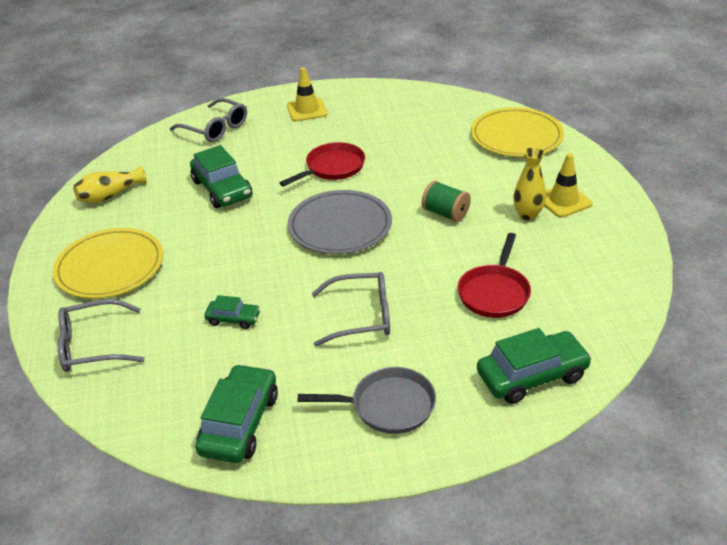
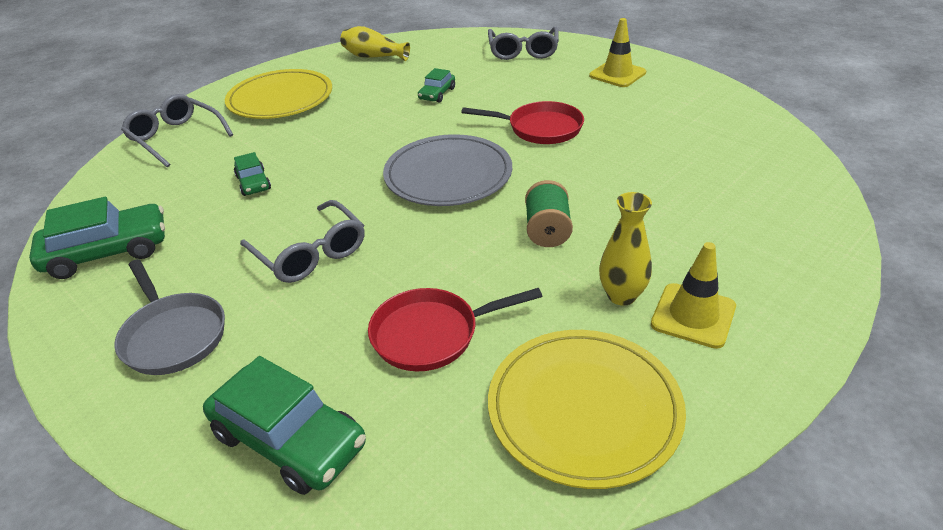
camera: 55 degrees right, 0 degrees up
green car [190,145,253,208] -> green car [418,68,455,103], size x0.54
yellow plate [471,107,564,157] -> yellow plate moved to [488,330,686,489]

